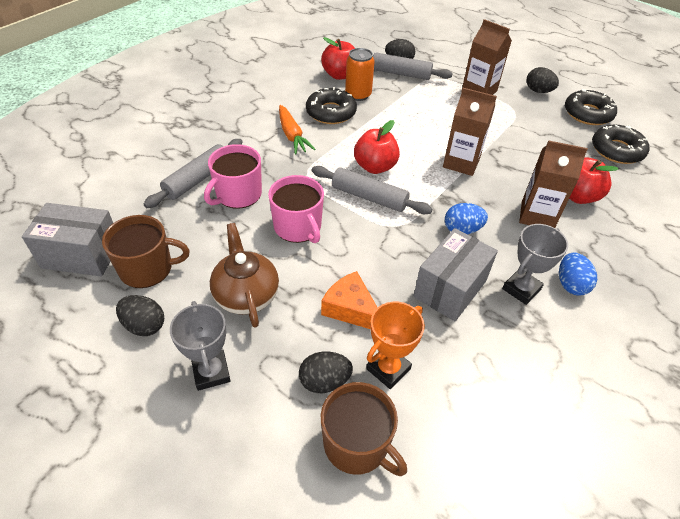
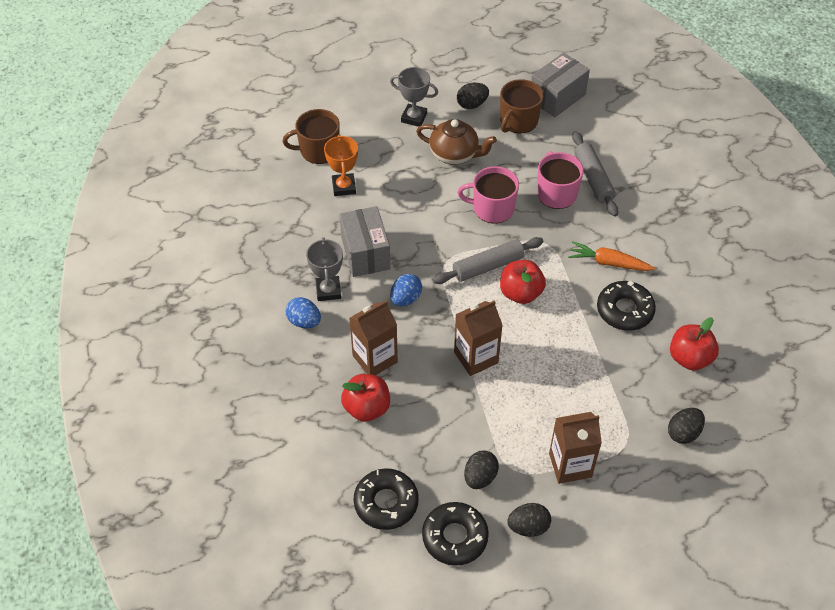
camera: 130 degrees right, 5 degrees up
black egg [299,352,353,393] -> black egg moved to [464,451,499,489]
orange cheese [321,271,378,329] -> none
orange can [345,48,375,101] -> none
grey rolling pin [373,52,453,80] -> none

